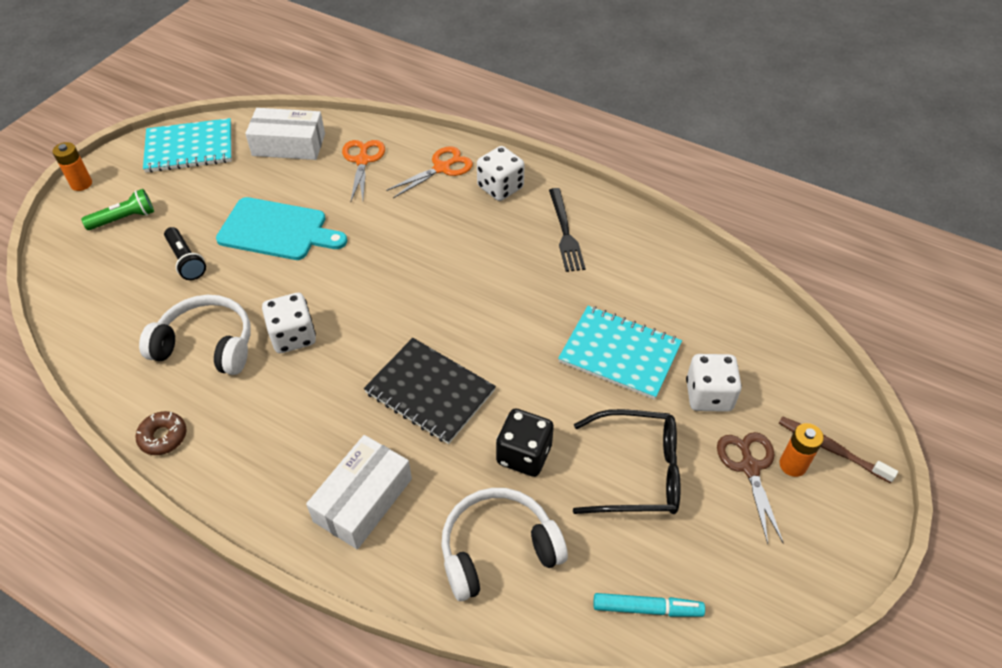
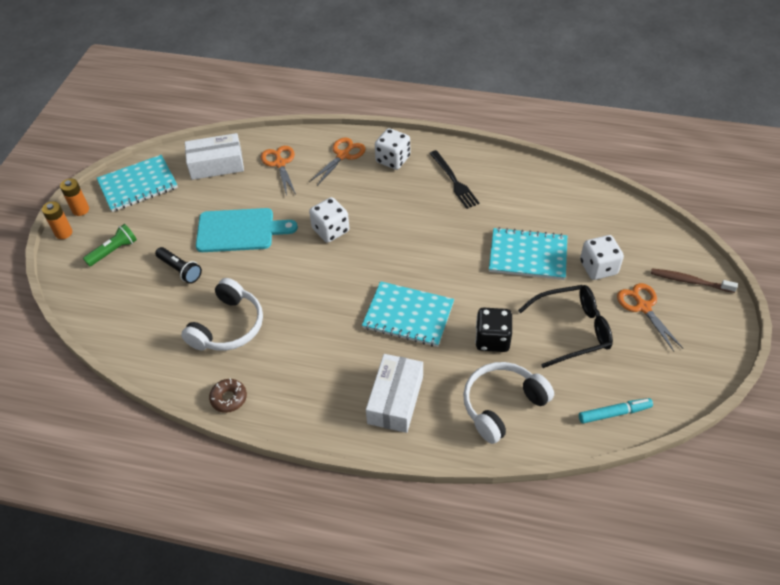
camera: 15 degrees left, 0 degrees up
white headphones [139,295,251,375] -> white headphones turned 120 degrees clockwise [181,278,263,351]
white dice [262,293,316,353] -> white dice moved to [309,197,349,243]
black notebook [364,338,496,444] -> turquoise notebook [362,281,454,347]
brown scissors [717,432,784,544] -> orange scissors [617,283,684,351]
orange battery [779,423,824,477] -> orange battery moved to [60,178,89,216]

